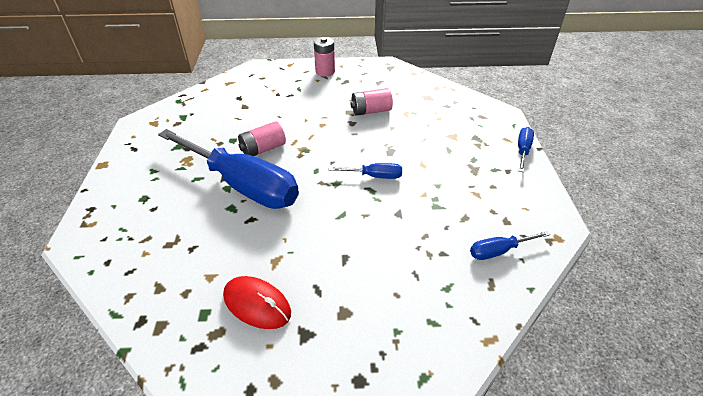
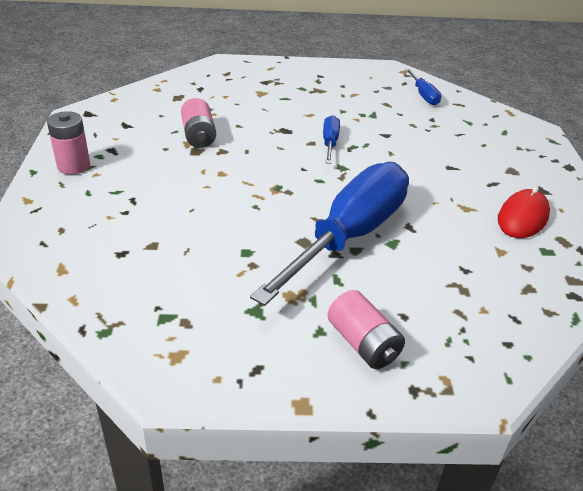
camera: 90 degrees left, 5 degrees down
pink battery [238,121,286,156] -> pink battery moved to [327,290,405,369]
blue screwdriver [518,127,534,172] -> none

